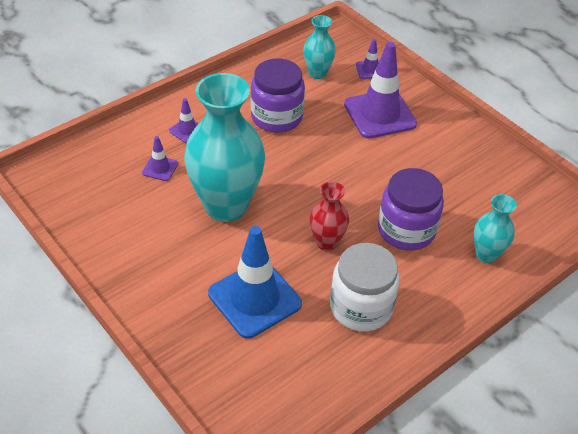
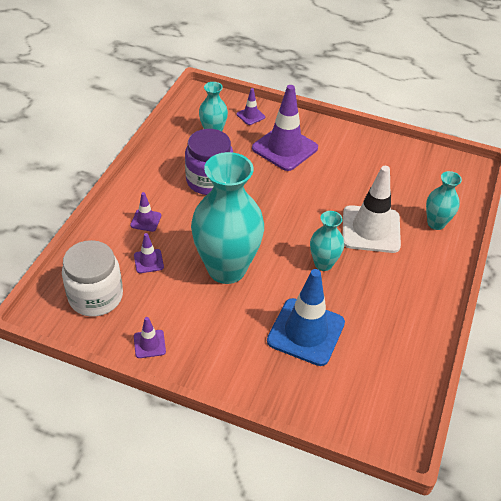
camera: 30 degrees left, 0 degrees up
red vase [310,181,349,251] -> turquoise vase [310,211,344,271]
white jar [330,243,400,332] -> white jar moved to [62,240,123,317]
purple jar [378,168,444,251] -> white traffic cone [342,166,401,253]
none -> purple traffic cone [134,317,166,358]

